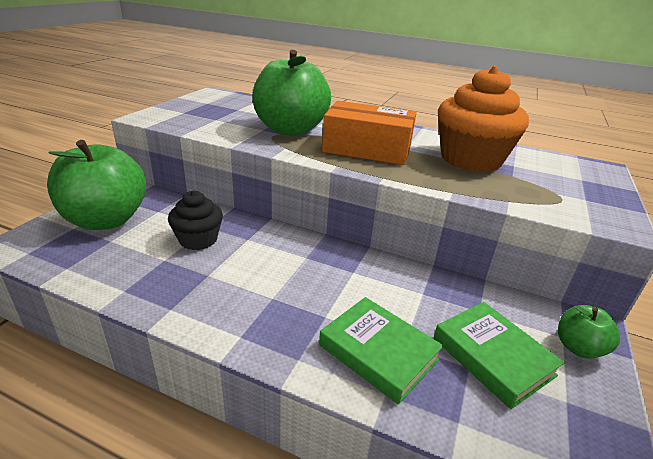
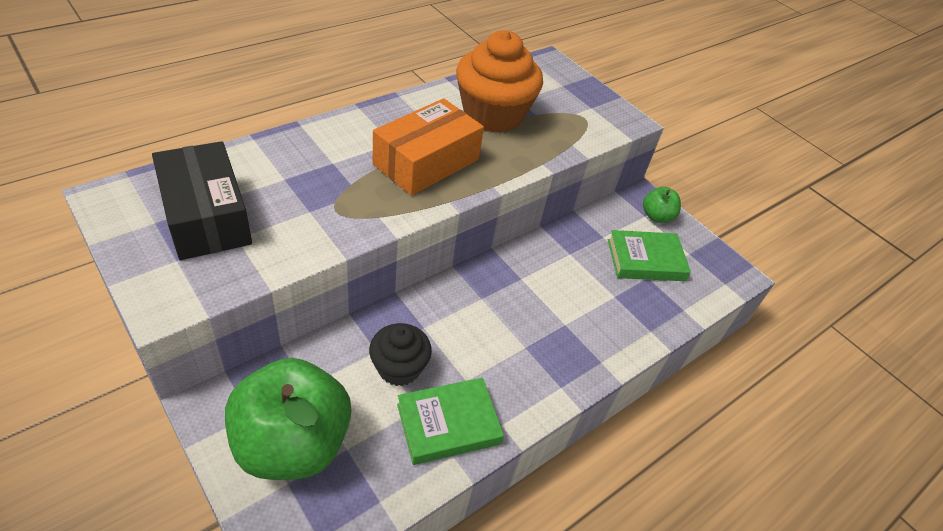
camera: 65 degrees left, 15 degrees up
green apple [253,50,331,136] -> none
green book [319,297,444,404] -> green book moved to [397,378,504,465]
none -> black box [152,141,252,260]

